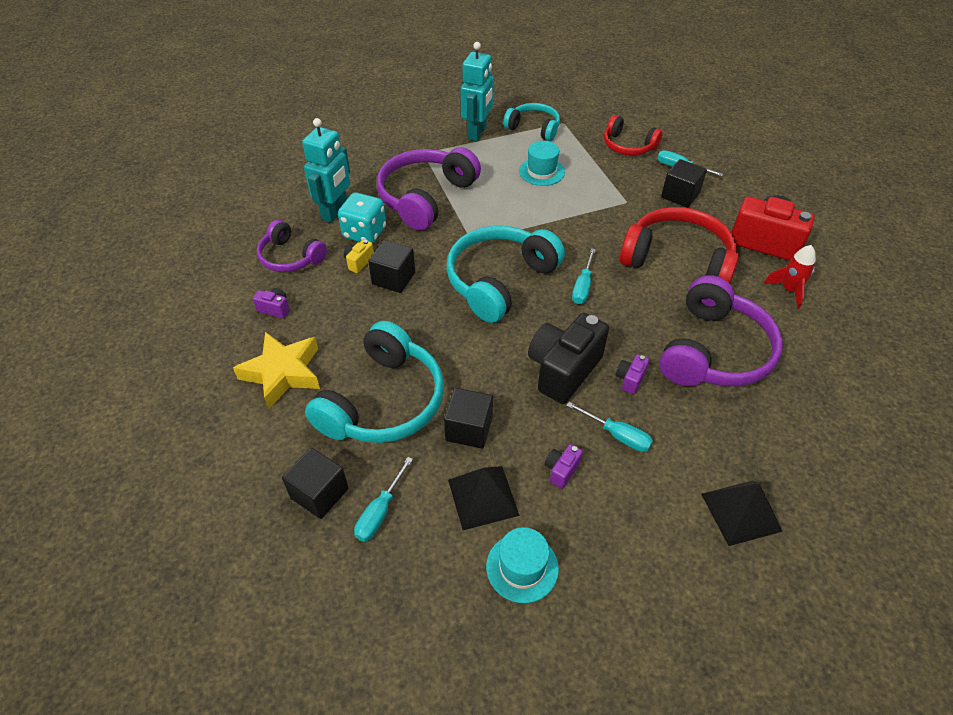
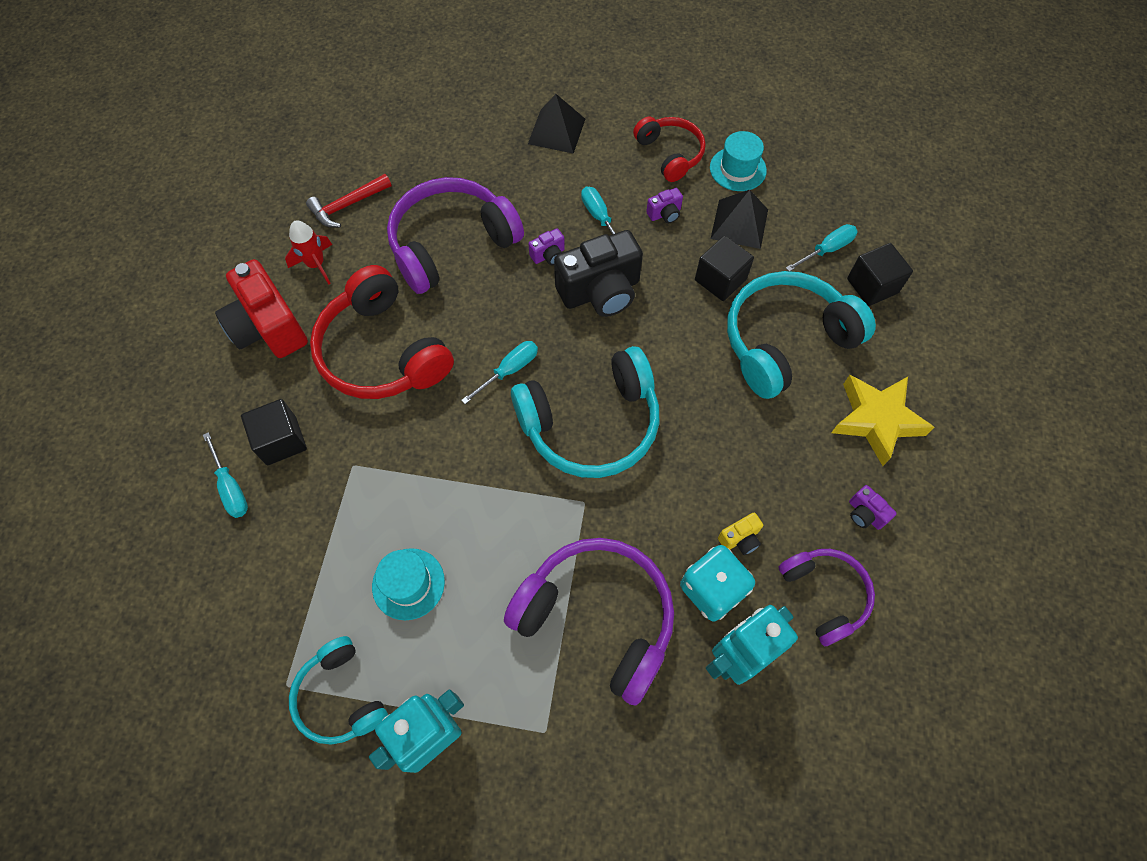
camera: 150 degrees left, 15 degrees up
black cube [368,240,415,293] -> none
purple headphones [377,147,481,231] -> purple headphones turned 120 degrees counterclockwise [504,538,674,706]
red headphones [604,115,663,156] -> red headphones moved to [633,117,706,182]
none -> red hammer [306,174,391,228]

